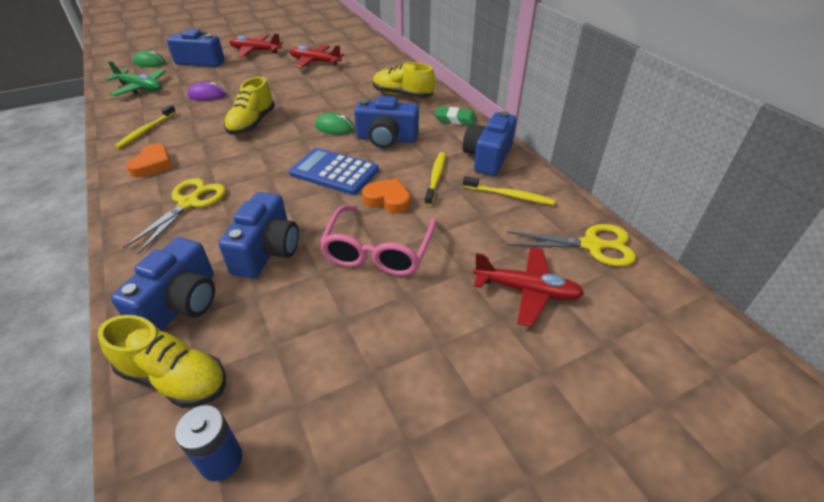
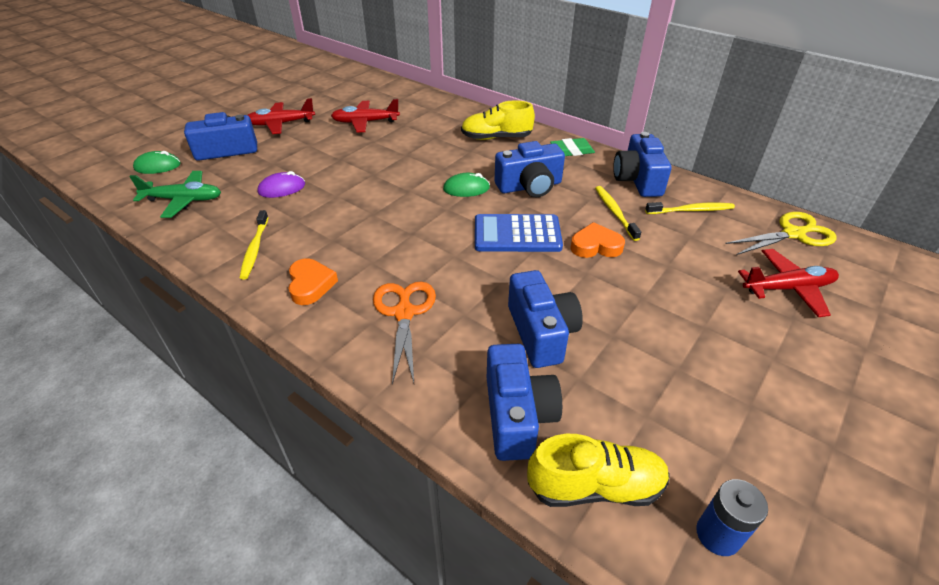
camera: 25 degrees left, 0 degrees up
yellow scissors [123,178,226,254] -> orange scissors [373,282,436,384]
yellow shoe [224,77,275,135] -> none
pink glasses [319,205,437,276] -> none

